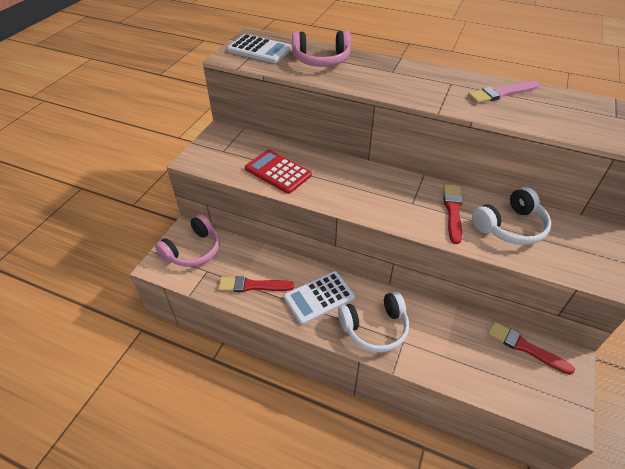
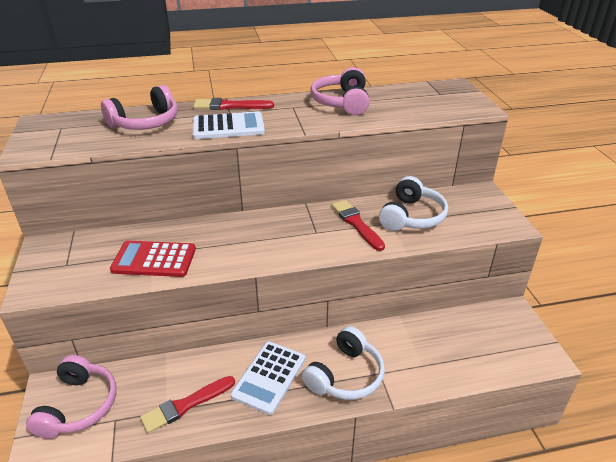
camera: 35 degrees left, 10 degrees down
white calculator [227,34,292,63] -> white calculator moved to [193,111,265,139]
pink brush [468,81,539,104] -> pink headphones [310,67,370,115]
red brush [487,321,575,375] -> red brush moved to [193,98,274,110]

